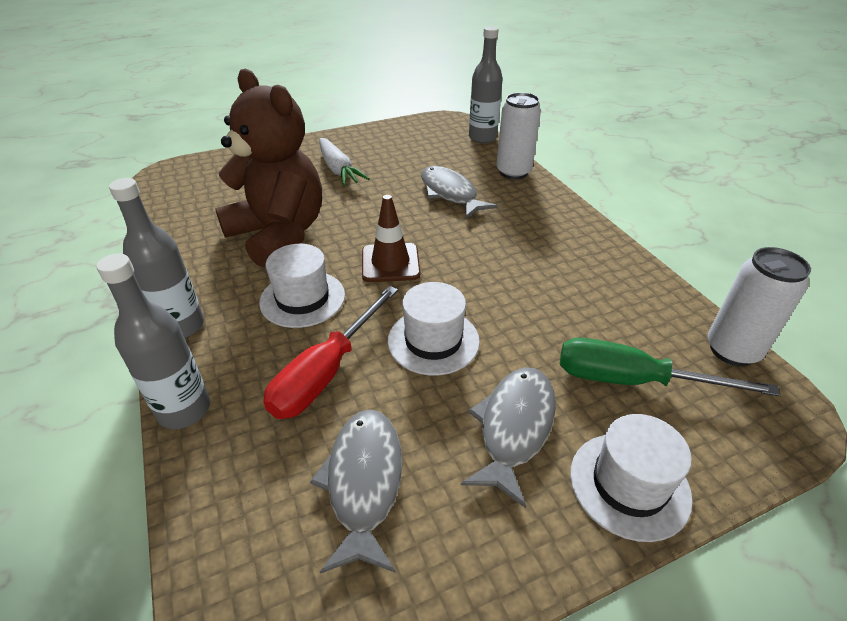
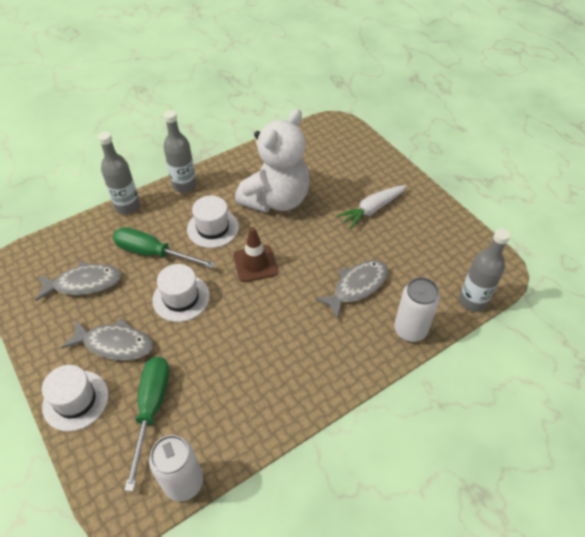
camera: 80 degrees right, 10 degrees up
brown teddy bear [215,69,322,268] -> white teddy bear [235,109,310,212]
red screwdriver [263,286,398,419] -> green screwdriver [113,227,216,269]

